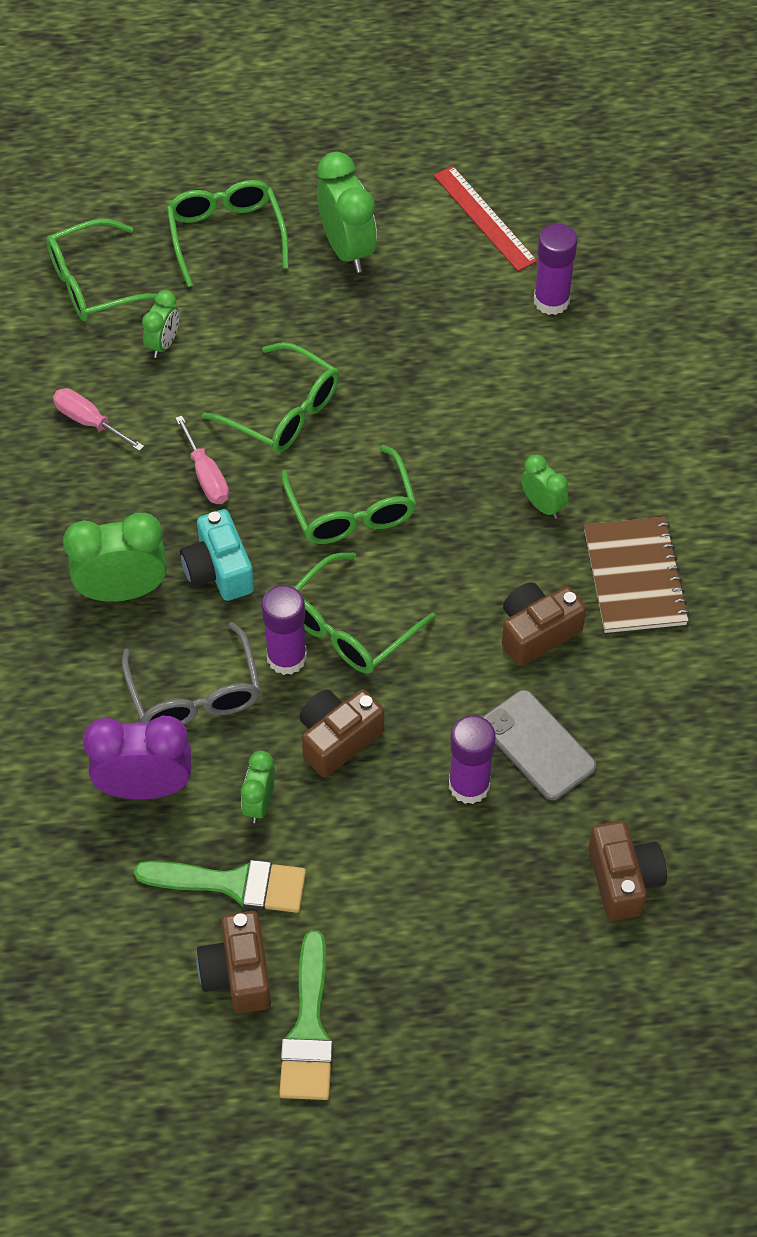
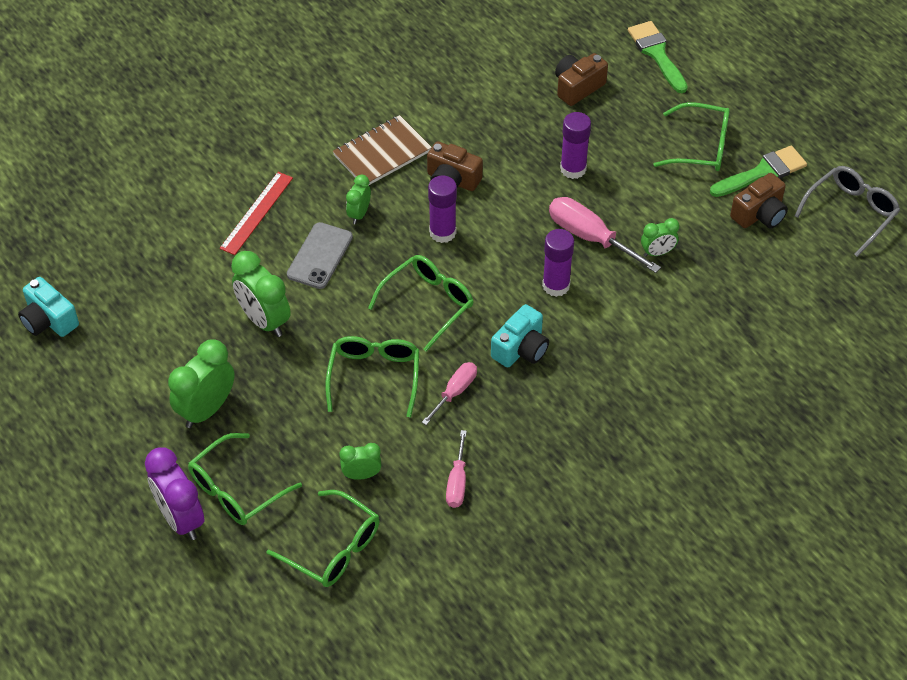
camera: 120 degrees left, 5 degrees down
green clock [63,513,167,602] -> green clock moved to [231,251,291,337]
purple clock [83,715,191,799] -> purple clock moved to [145,447,204,540]
grey glasses [122,622,261,725] -> grey glasses moved to [795,166,900,257]
green brush [134,860,306,913] -> green brush moved to [628,21,688,93]
green glasses [294,552,436,674] -> green glasses moved to [653,102,730,171]
brown camera [299,689,384,777] -> pink screwdriver [549,197,661,273]
red ruler [434,166,537,271] -> red ruler moved to [220,172,293,255]
grey phone [483,690,596,800] -> grey phone moved to [287,222,353,289]
purple glue stick [534,224,577,315] -> purple glue stick moved to [428,176,457,243]
none -> turquoise camera [18,277,79,337]

